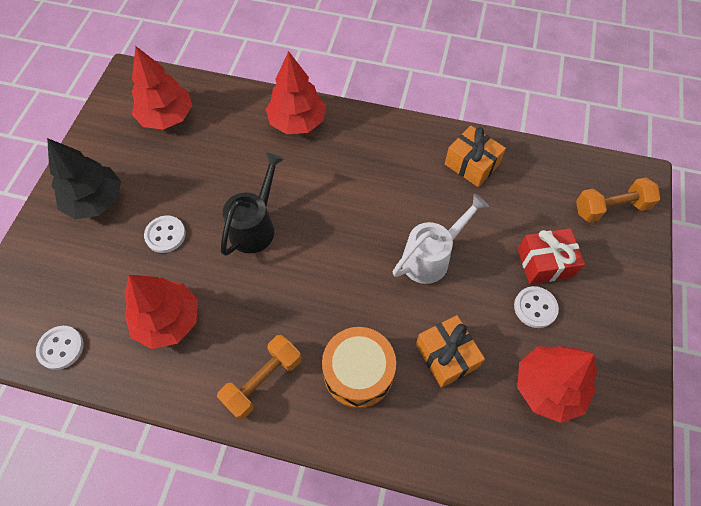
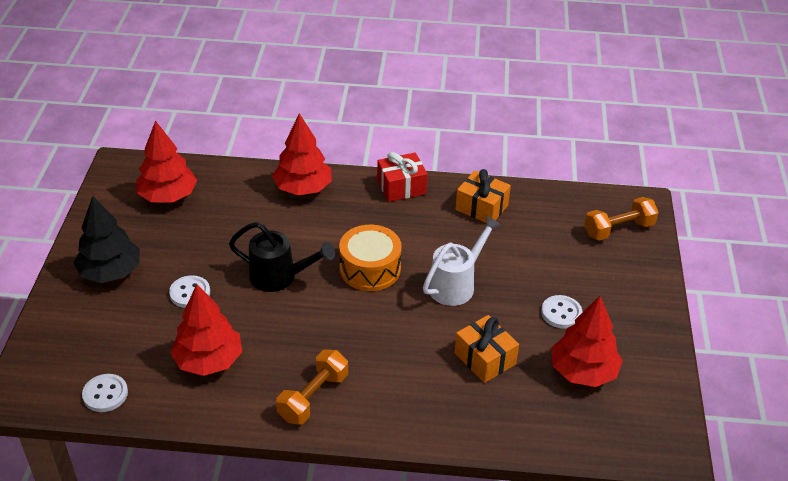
camera: 10 degrees left, 20 degrees down
black watering can [221,153,284,256] -> black watering can turned 90 degrees clockwise [229,222,335,292]
orange drum [322,327,396,408] -> orange drum moved to [339,225,402,291]
red gift [518,228,585,284] -> red gift moved to [377,152,428,202]

